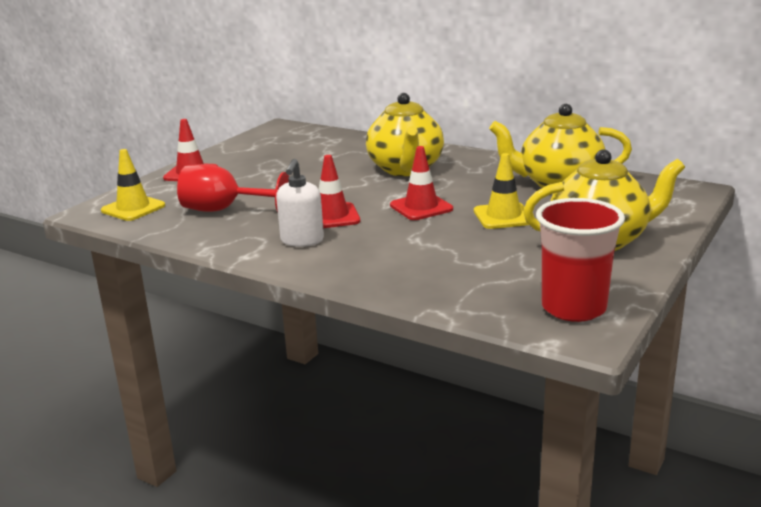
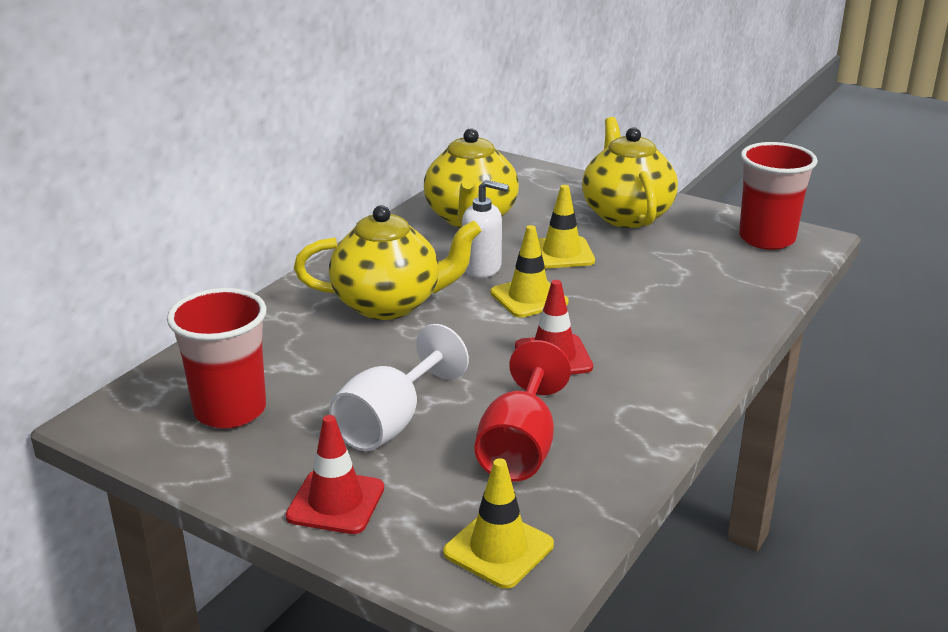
camera: 90 degrees left, 5 degrees up
white soap dispenser [276,159,324,247] -> white soap dispenser moved to [462,180,509,278]
red traffic cone [390,146,453,220] -> yellow traffic cone [490,225,569,318]
none -> red cup [167,288,267,429]
none -> white goblet [329,324,469,451]

